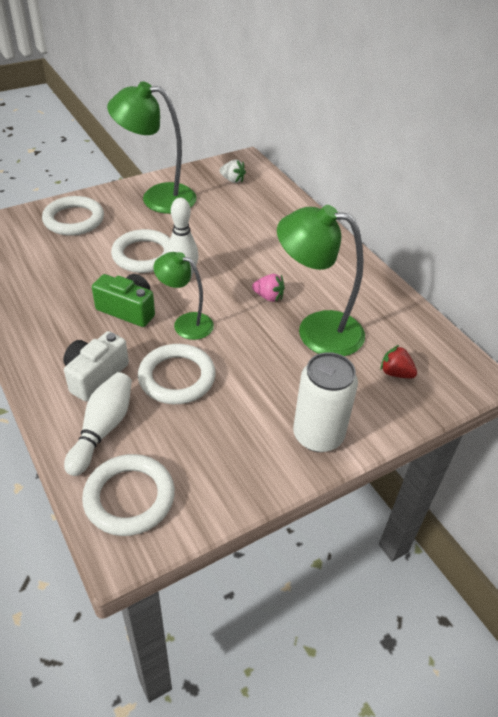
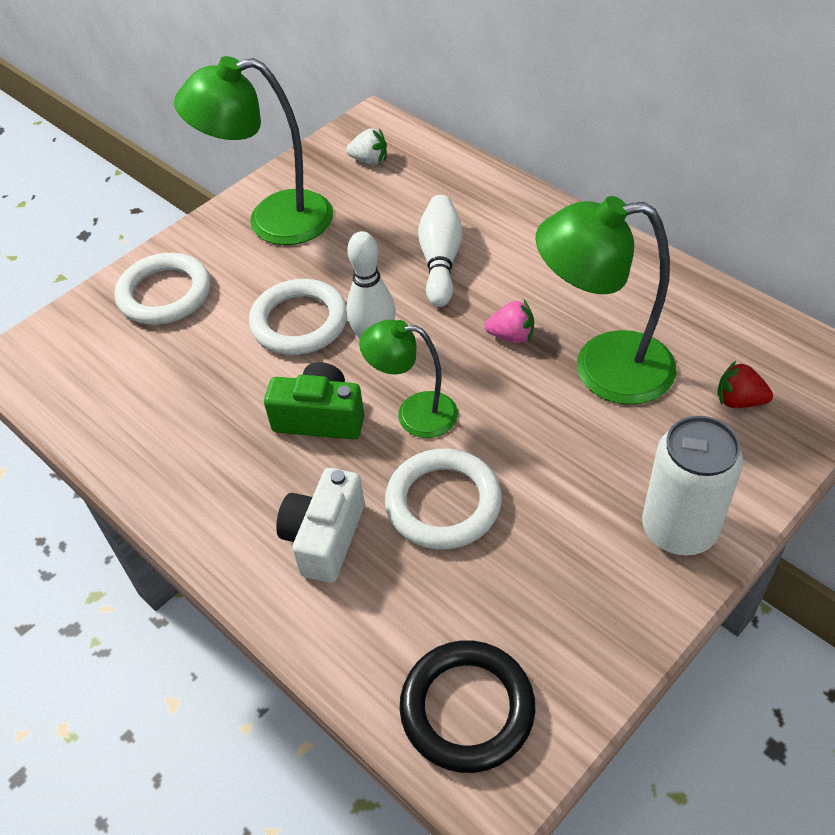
camera: 10 degrees left, 5 degrees up
white bowling pin [64,372,132,476] -> white bowling pin moved to [418,195,463,307]
white ring [82,454,175,536] -> black ring [400,640,535,773]

